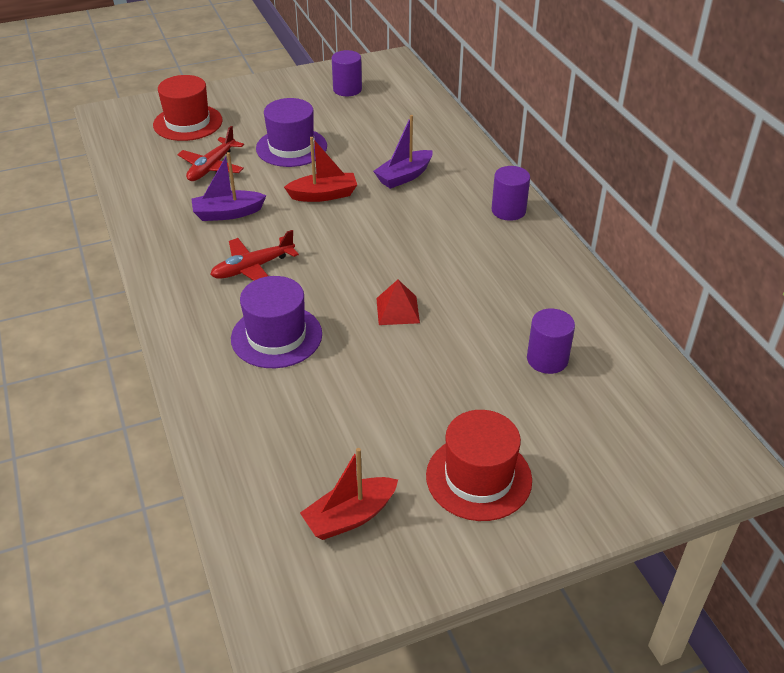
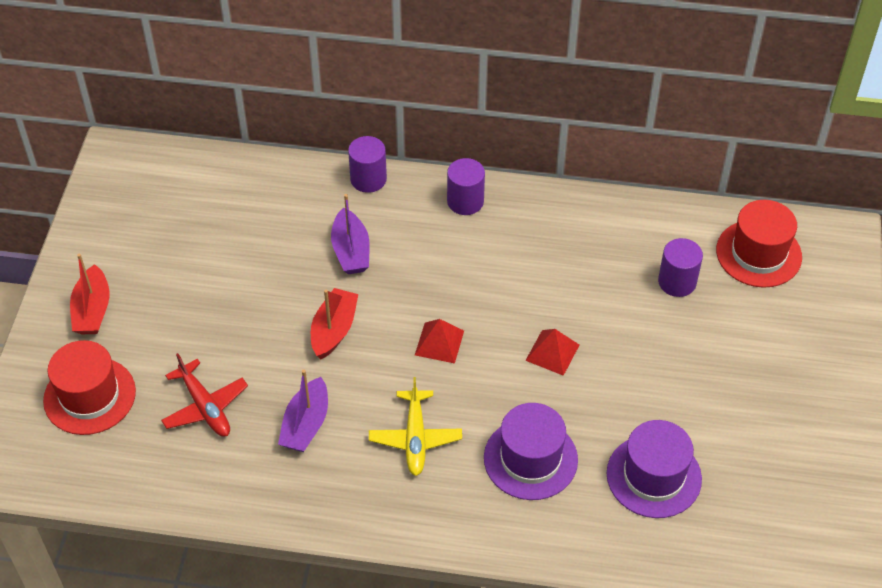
camera: 60 degrees left, 10 degrees up
red plane [210,230,299,281] -> yellow plane [369,377,462,476]
purple hat [256,98,327,167] -> purple hat moved to [606,420,702,518]
red boat [300,448,398,540] -> red boat moved to [70,254,110,334]
purple cylinder [332,50,362,96] -> purple cylinder moved to [348,136,387,193]
red hat [426,410,532,521] -> red hat moved to [716,200,802,288]
none -> red pyramid [415,319,464,364]

